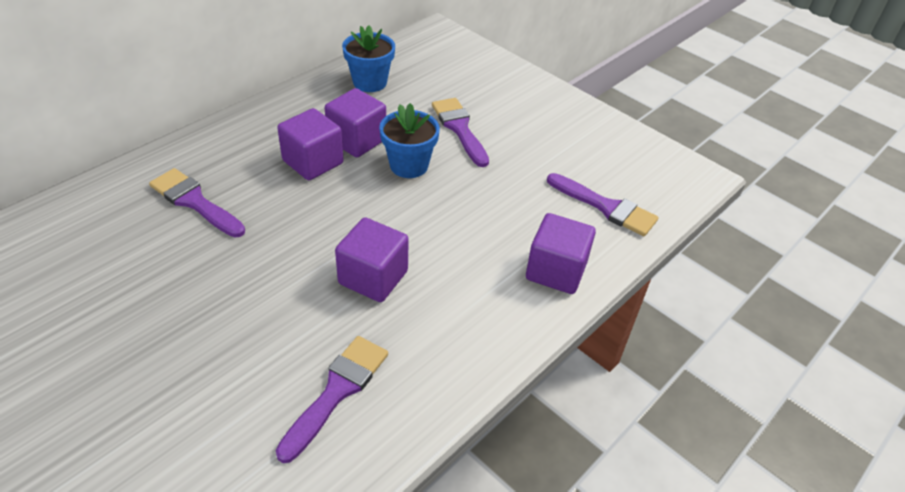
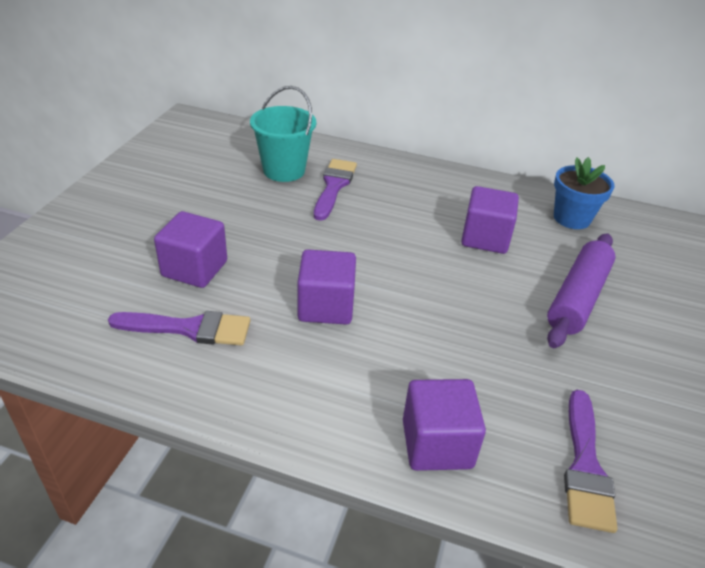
camera: 65 degrees right, 5 degrees down
purple cube [277,108,344,180] -> purple cube moved to [154,211,227,288]
blue flower pot [379,103,440,178] -> none
purple brush [432,98,489,167] -> purple rolling pin [547,233,616,348]
none -> turquoise bucket [250,86,316,182]

